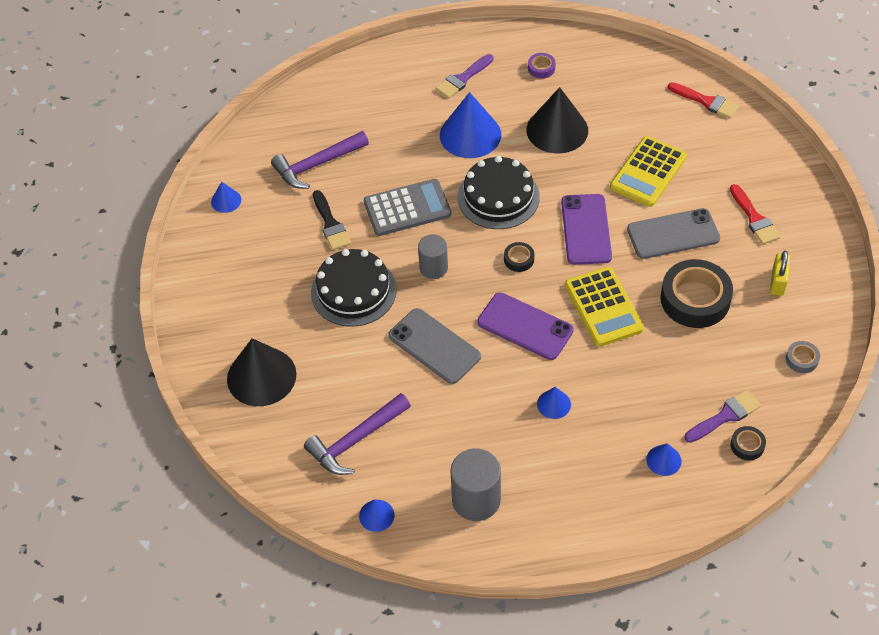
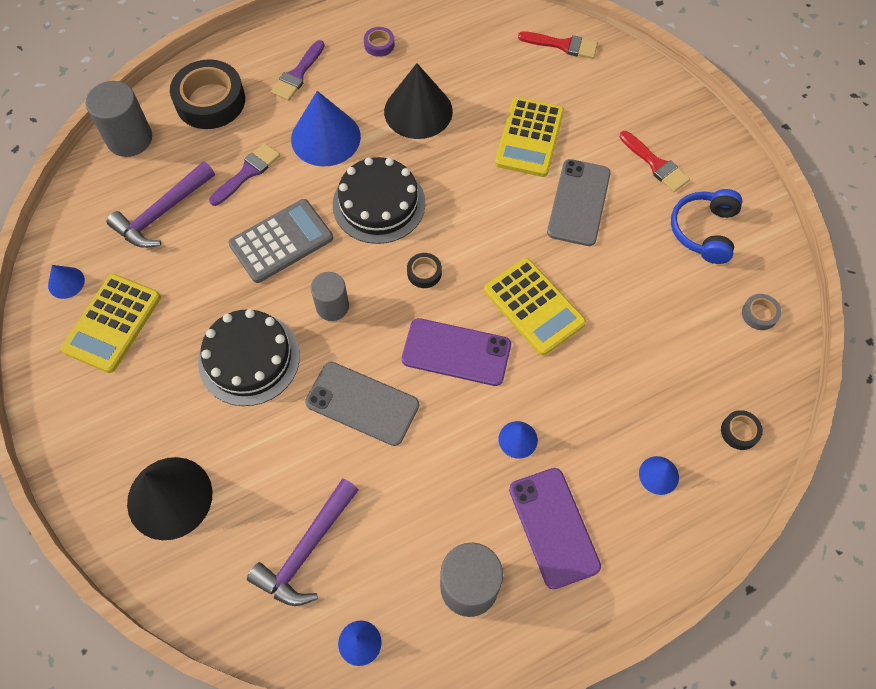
camera: 20 degrees left, 10 degrees up
black brush [313,190,351,250] -> none
purple phone [561,194,612,265] -> purple phone moved to [509,468,601,590]
grey phone [627,208,720,259] -> grey phone turned 45 degrees counterclockwise [547,159,611,246]
black tape [660,259,733,328] -> black tape moved to [170,59,245,129]
purple brush [685,390,761,443] -> purple brush moved to [209,143,280,206]
yellow padlock [770,251,790,296] -> blue headphones [671,189,742,264]
none -> yellow calculator [61,274,161,373]
none -> grey cylinder [86,81,152,157]

